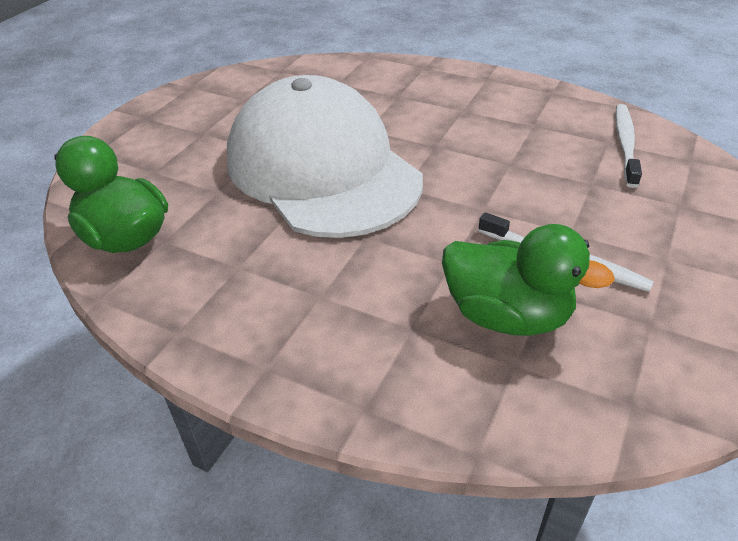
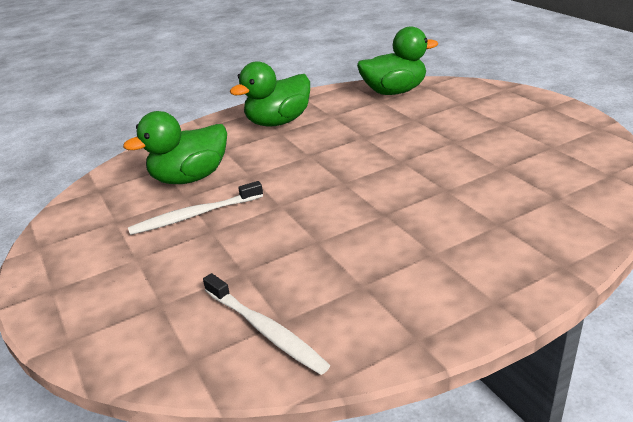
camera: 125 degrees right, 10 degrees down
white cap [227,75,423,238] -> none
none -> green duck [230,61,310,127]

